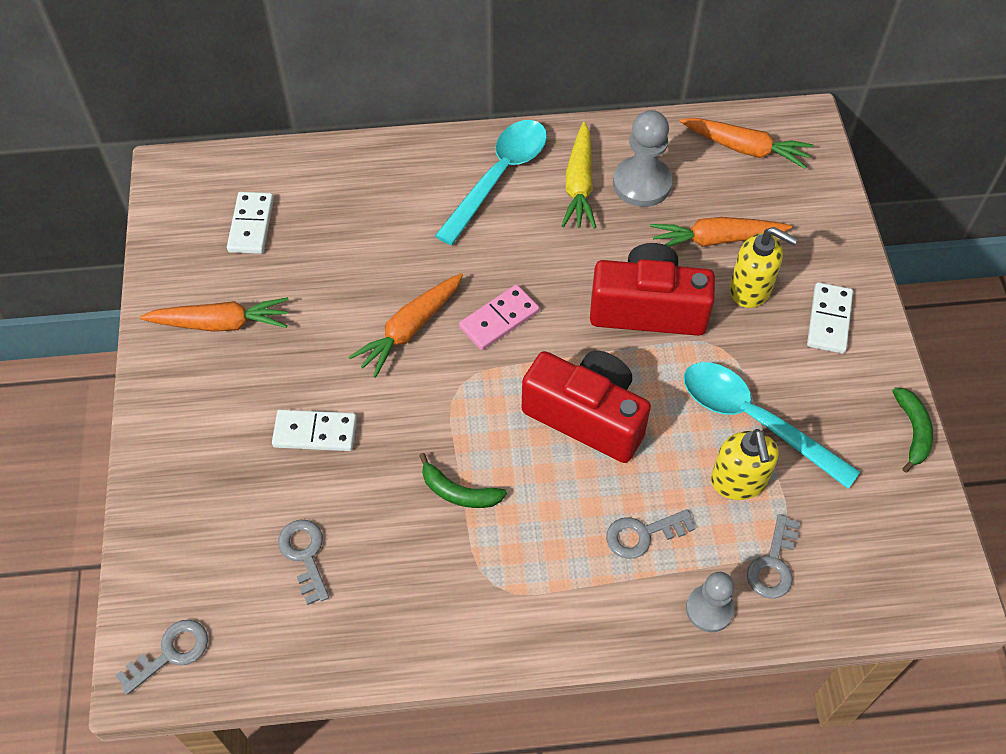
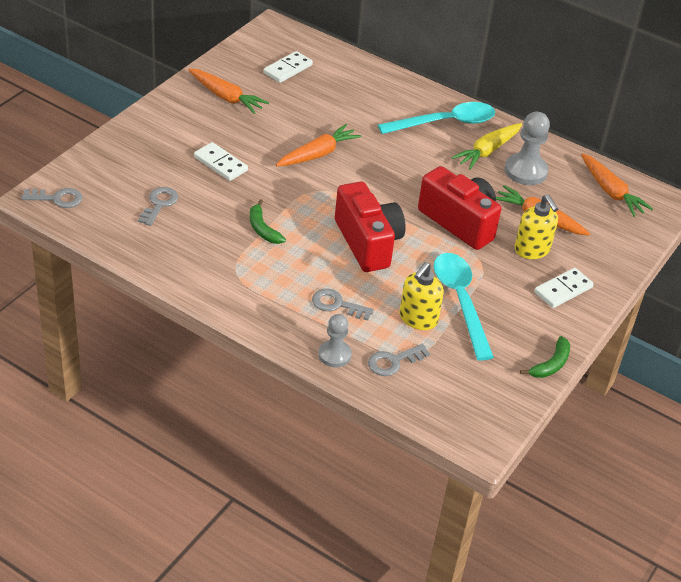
camera: 35 degrees right, 15 degrees down
orange carrot [349,273,463,378] -> orange carrot turned 150 degrees clockwise [276,124,362,166]
pink domino [459,285,539,350] -> none

